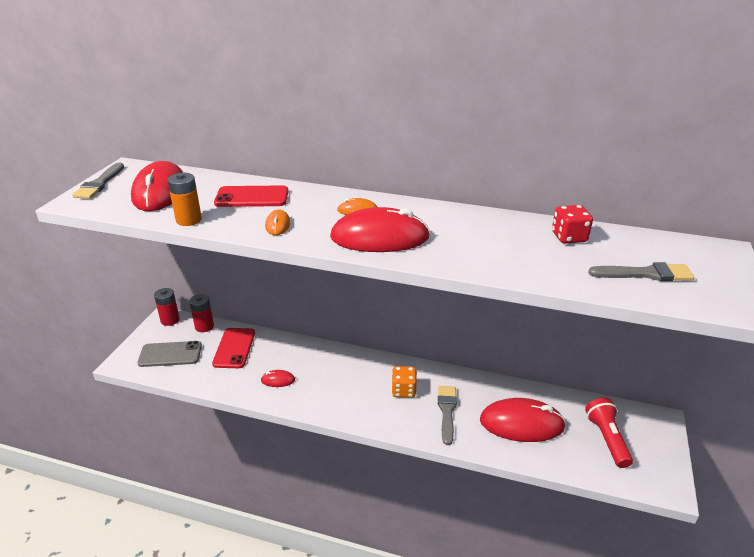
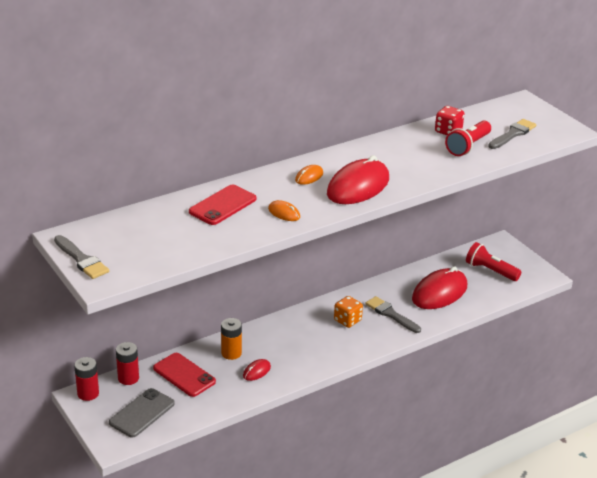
camera: 50 degrees left, 0 degrees up
red mouse [131,161,183,211] -> none
orange battery [167,173,202,226] -> orange battery moved to [221,318,242,360]
none -> red flashlight [445,121,491,156]

